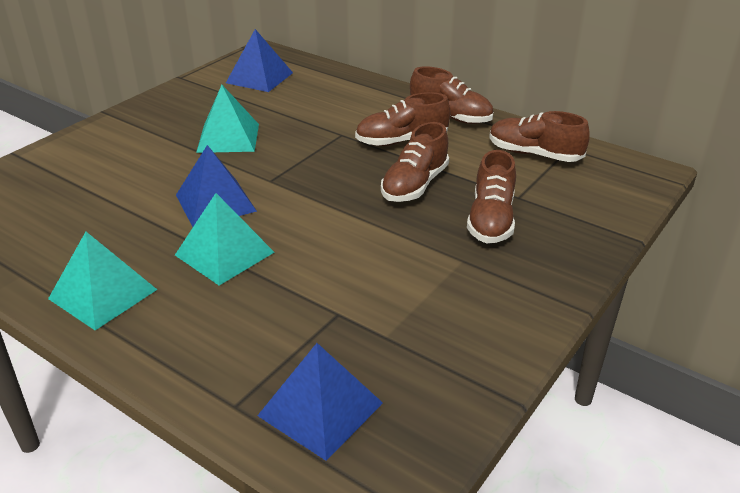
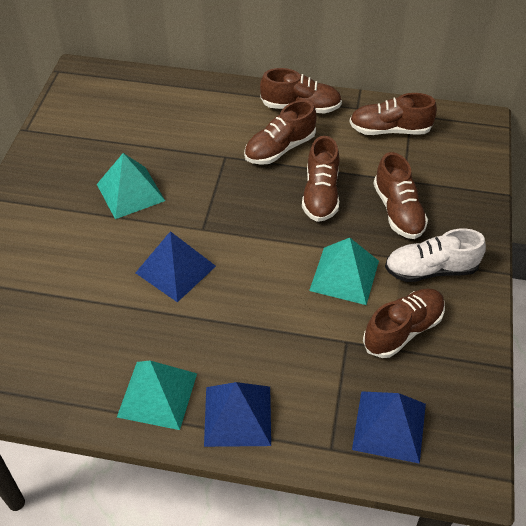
camera: 25 degrees left, 15 degrees up
turquoise pyramid [175,193,275,285] -> turquoise pyramid moved to [309,238,379,305]
blue pyramid [226,29,293,92] -> blue pyramid moved to [204,382,271,447]
none -> brown shoe [363,288,445,358]
none -> white shoe [385,228,486,282]

